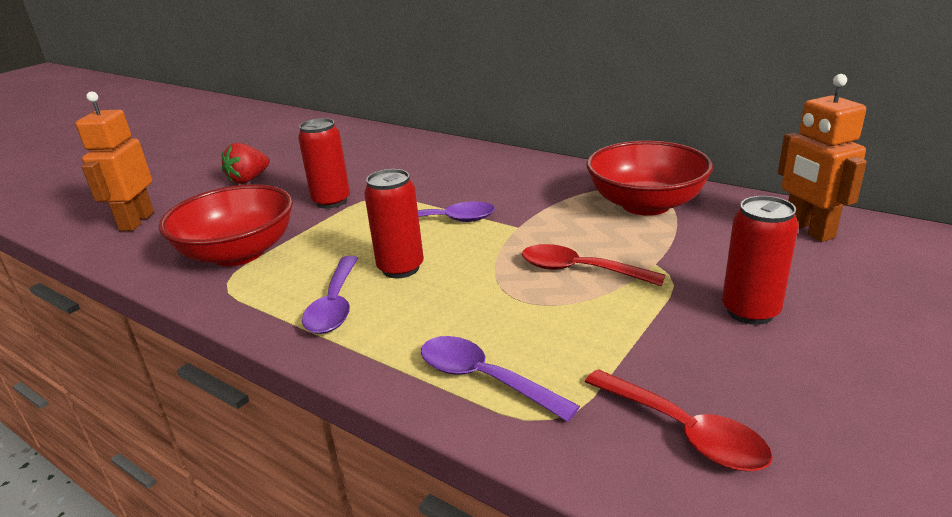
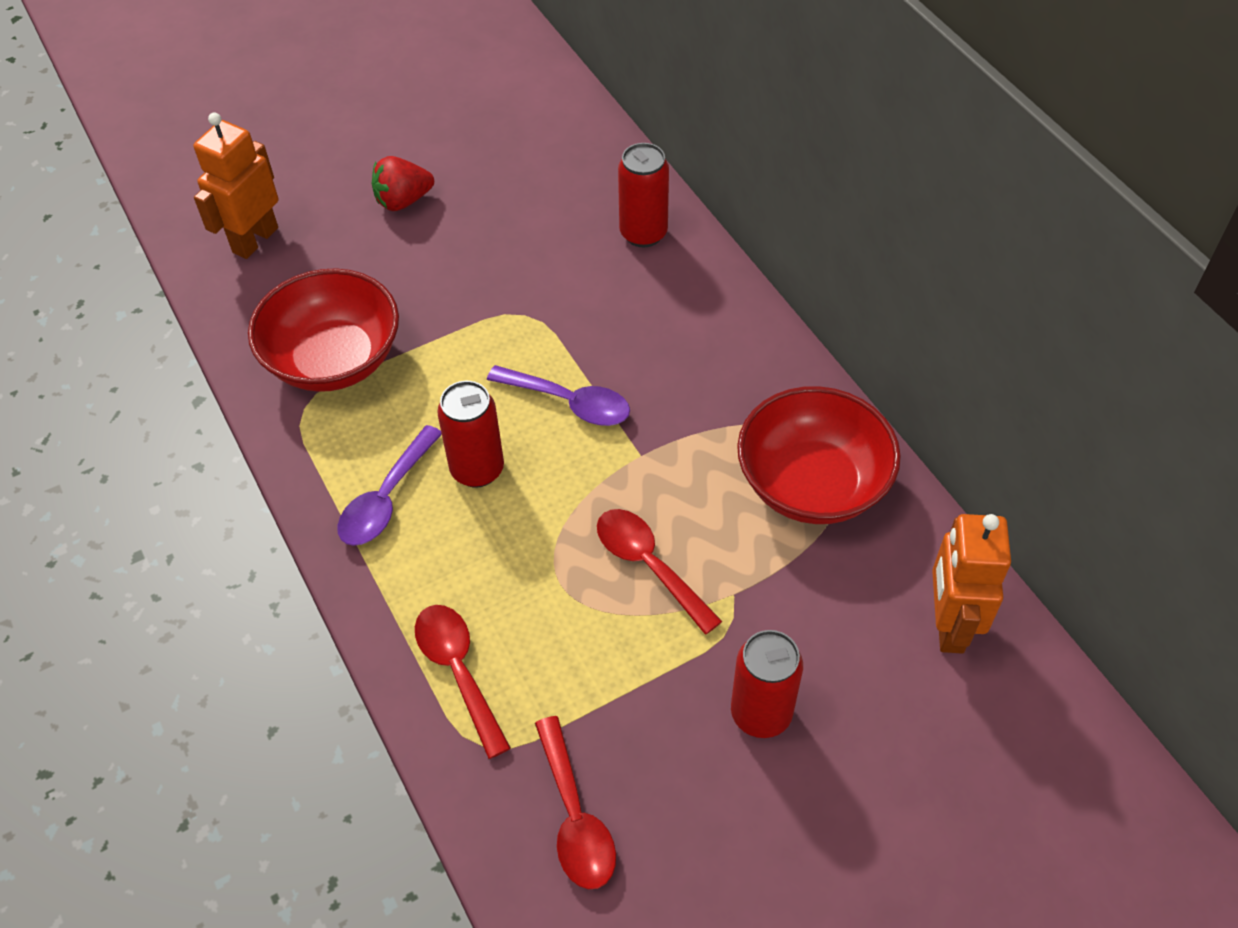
camera: 25 degrees right, 25 degrees up
red can [298,118,350,209] -> red can moved to [618,143,669,248]
purple spoon [421,336,580,422] -> red spoon [415,605,511,759]

